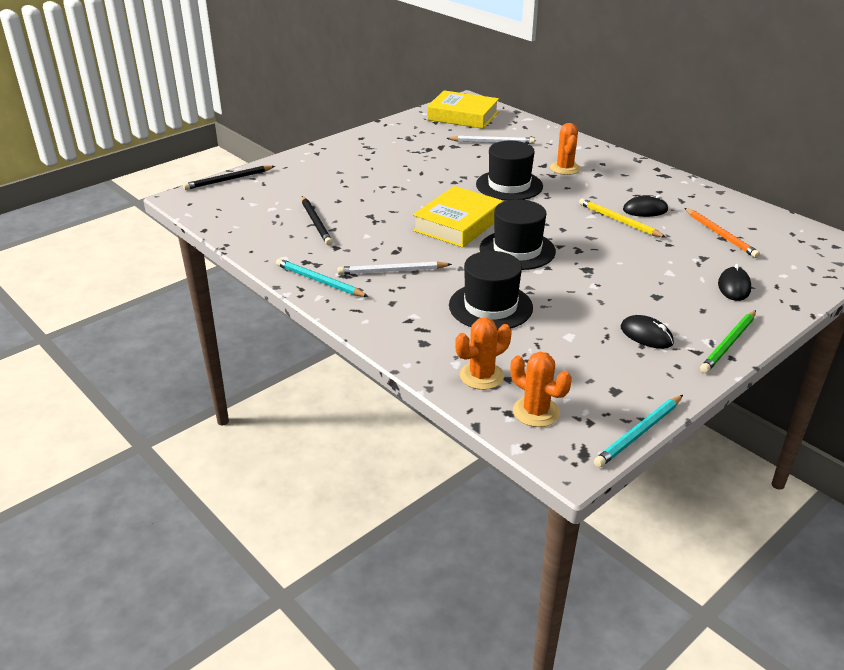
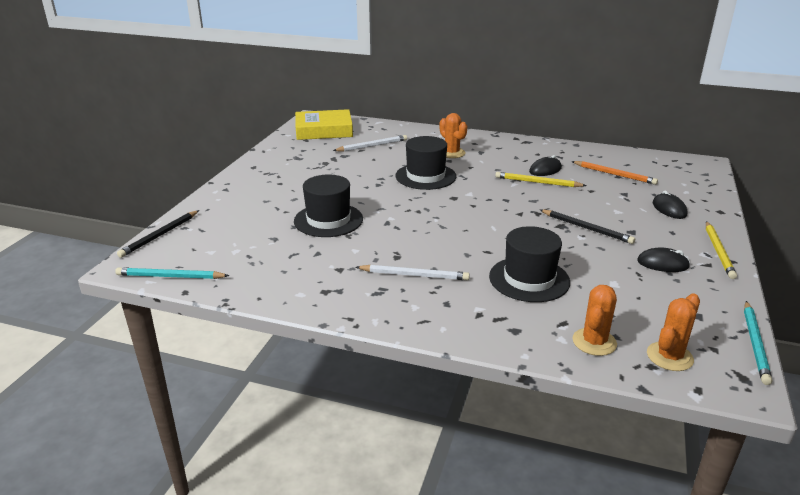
camera: 30 degrees left, 5 degrees down
turquoise pencil [276,259,369,297] -> turquoise pencil moved to [115,267,230,279]
black pencil [302,196,333,245] -> black pencil moved to [540,210,635,244]
white pencil [337,261,452,275] -> white pencil turned 135 degrees counterclockwise [356,265,470,280]
yellow book [413,186,503,248] -> none
black hat [479,199,556,270] -> black hat moved to [294,175,363,237]
orange cactus [510,352,572,427] -> orange cactus turned 60 degrees counterclockwise [647,293,700,371]
green pencil [700,310,756,373] -> yellow pencil [706,221,737,279]

